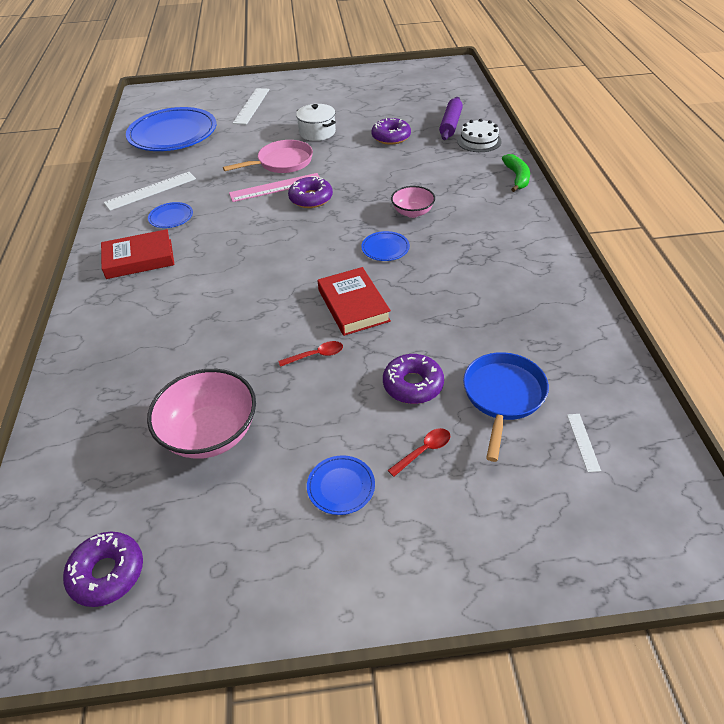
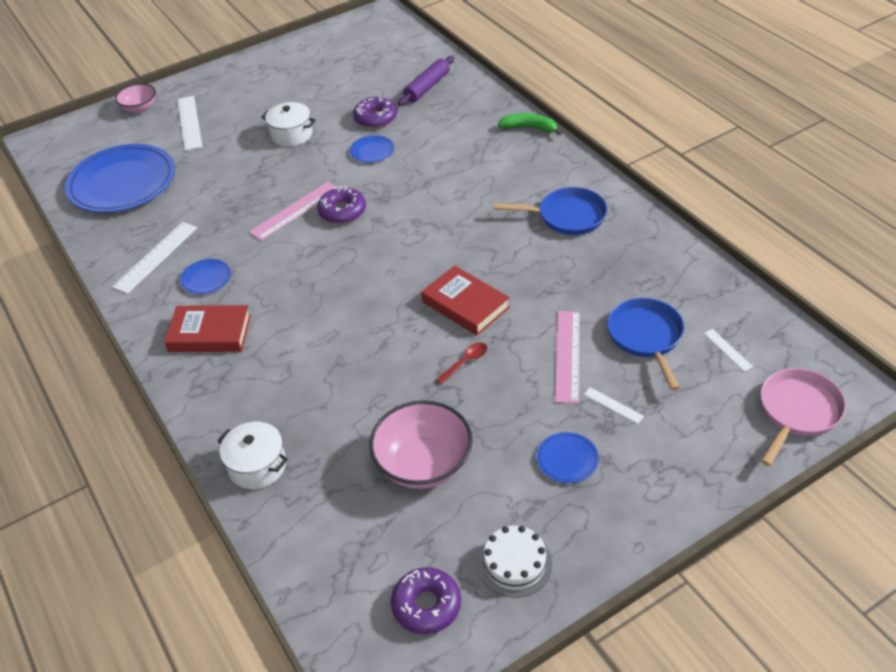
camera: 25 degrees left, 0 degrees up
red book [101,229,175,279] -> red book turned 45 degrees clockwise [164,305,251,352]
pink pan [223,140,313,173] -> pink pan moved to [760,368,846,466]
blue plate [361,231,410,261] -> blue plate moved to [350,135,394,163]
purple donut [383,354,444,404] -> pink ruler [555,311,580,404]
red spoon [388,428,450,477] -> white ruler [584,387,644,424]
pink bowl [391,186,435,218] -> pink bowl moved to [115,83,156,113]
purple rolling pin [439,97,463,140] -> purple rolling pin turned 45 degrees clockwise [398,56,454,106]
white cake [457,119,502,152] -> white cake moved to [478,526,552,598]
green banana [502,154,530,192] -> green banana turned 45 degrees counterclockwise [498,113,562,136]
none -> white pot [217,422,288,489]
none -> blue pan [494,187,607,235]

